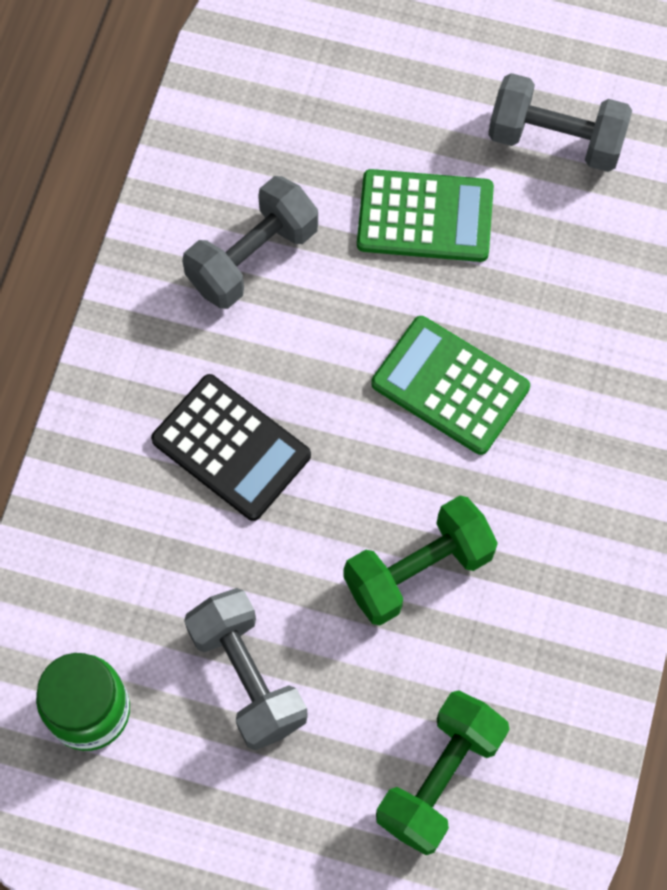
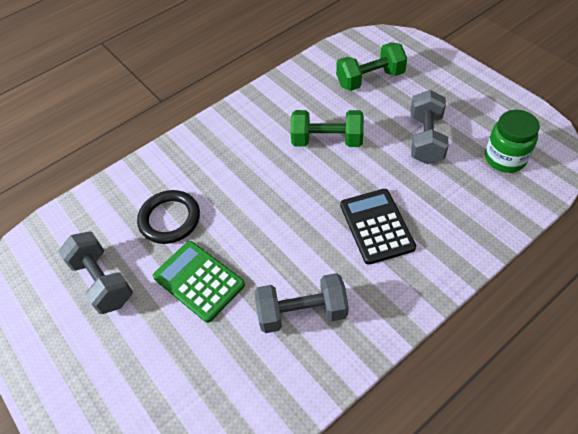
camera: 140 degrees left, 15 degrees down
green calculator [371,316,530,455] -> none
none -> black ring [137,190,200,244]

